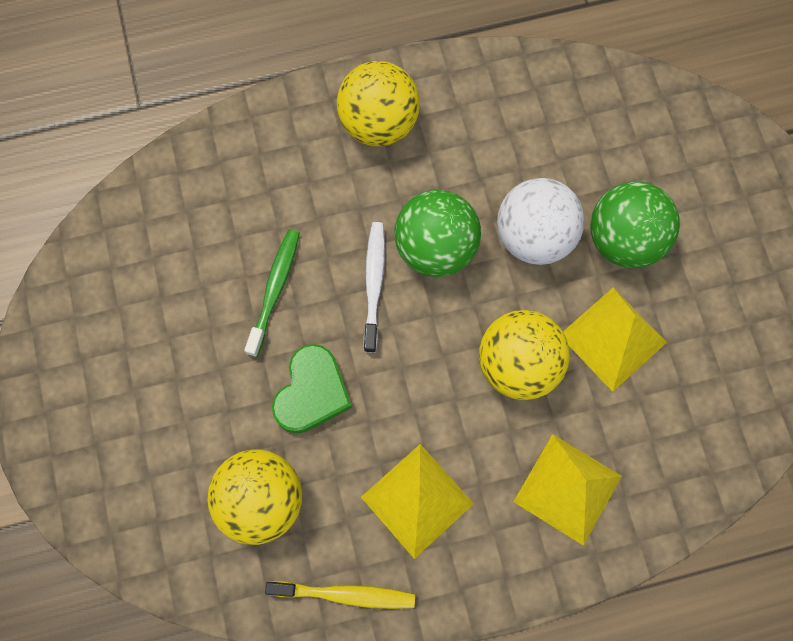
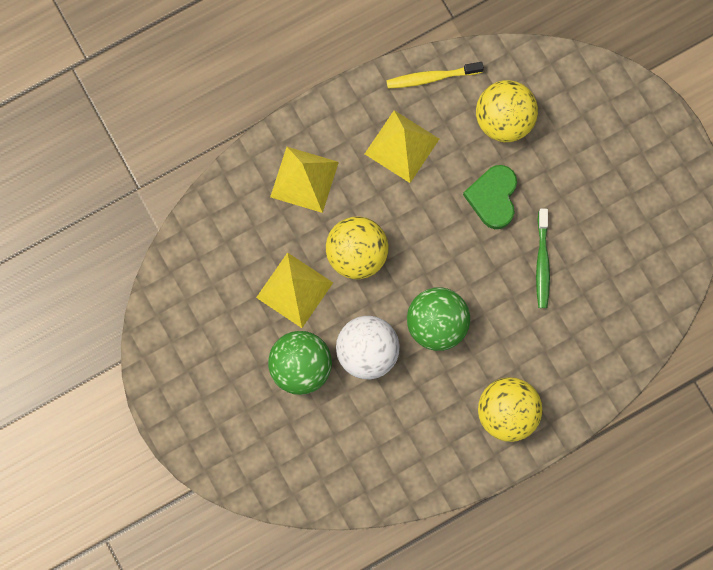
camera: 165 degrees right, 5 degrees up
white toothbrush [363,222,385,353] -> none

